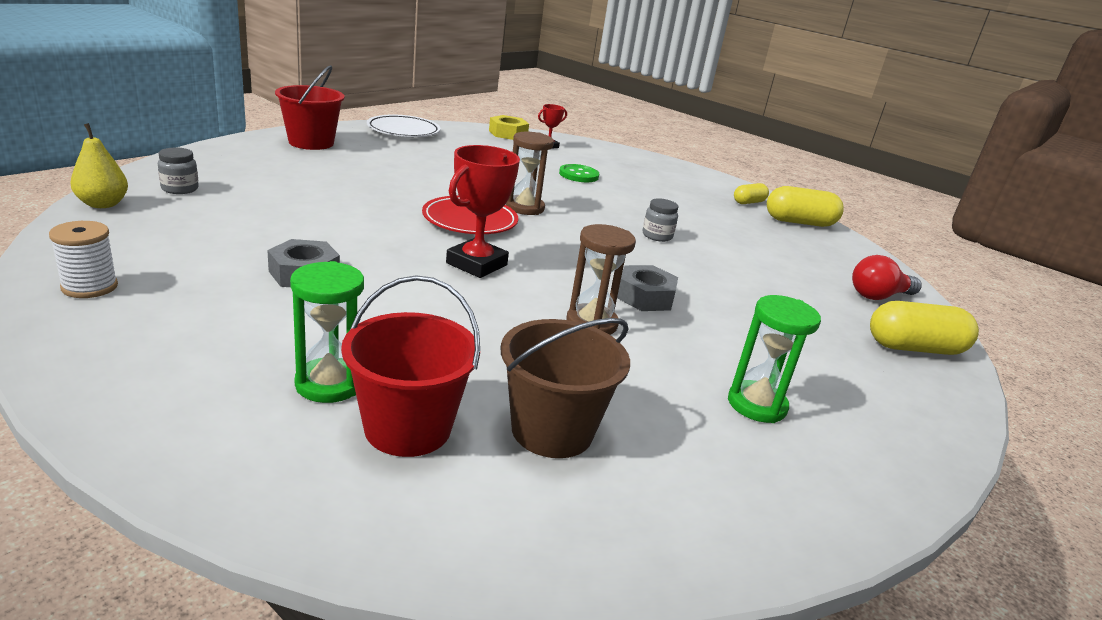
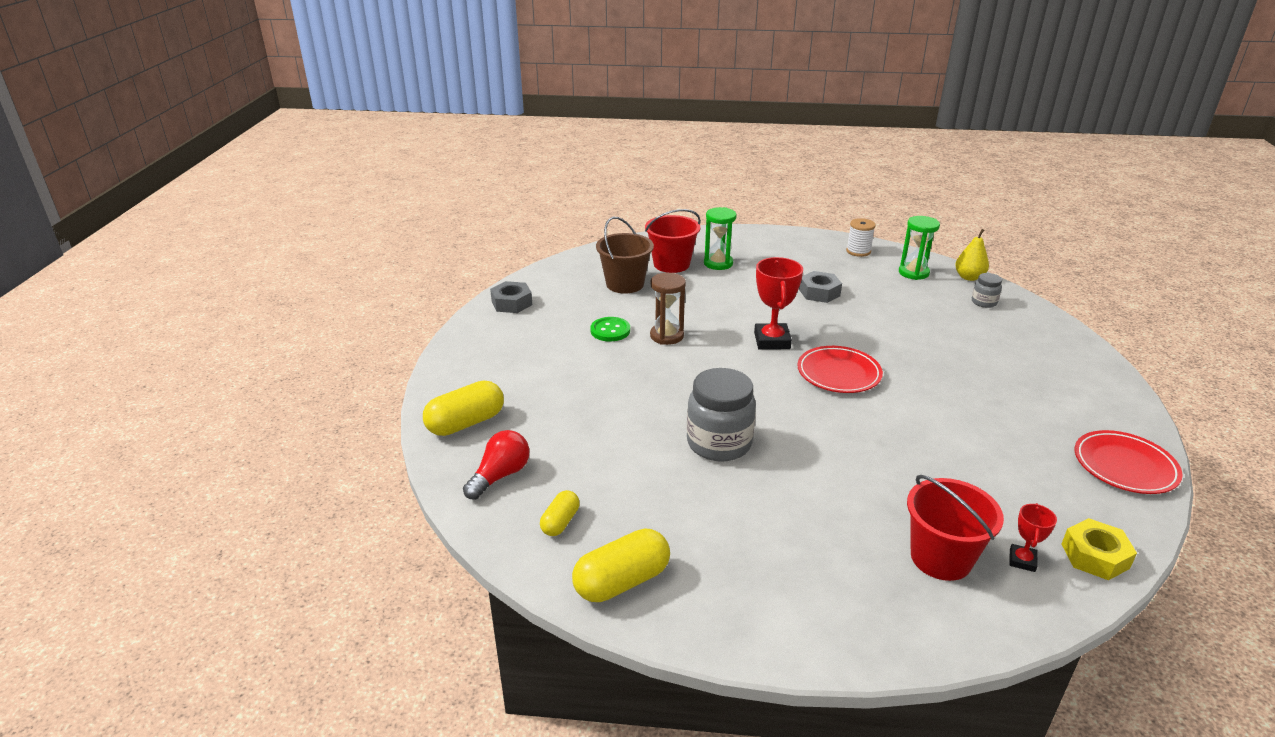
camera: 150 degrees right, 5 degrees up
red bucket [275,65,345,150] -> red bucket moved to [907,475,1004,581]
white plate [367,115,440,137] -> red plate [1075,430,1182,494]
brown hourglass [506,132,554,215] -> none
green button [559,164,599,182] -> green button moved to [590,317,630,341]
grey nut [617,265,678,311] -> grey nut moved to [490,281,532,313]
grey jar [643,198,678,242] -> grey jar [687,368,756,462], size x2.04
green hourglass [728,295,821,423] -> green hourglass moved to [899,216,940,280]
yellow capsule [734,183,769,204] -> yellow capsule moved to [540,490,580,536]

